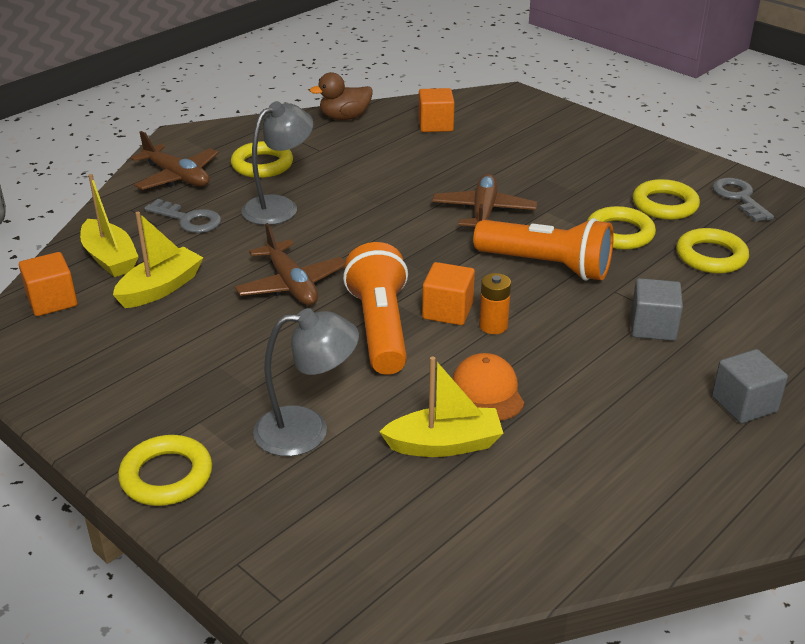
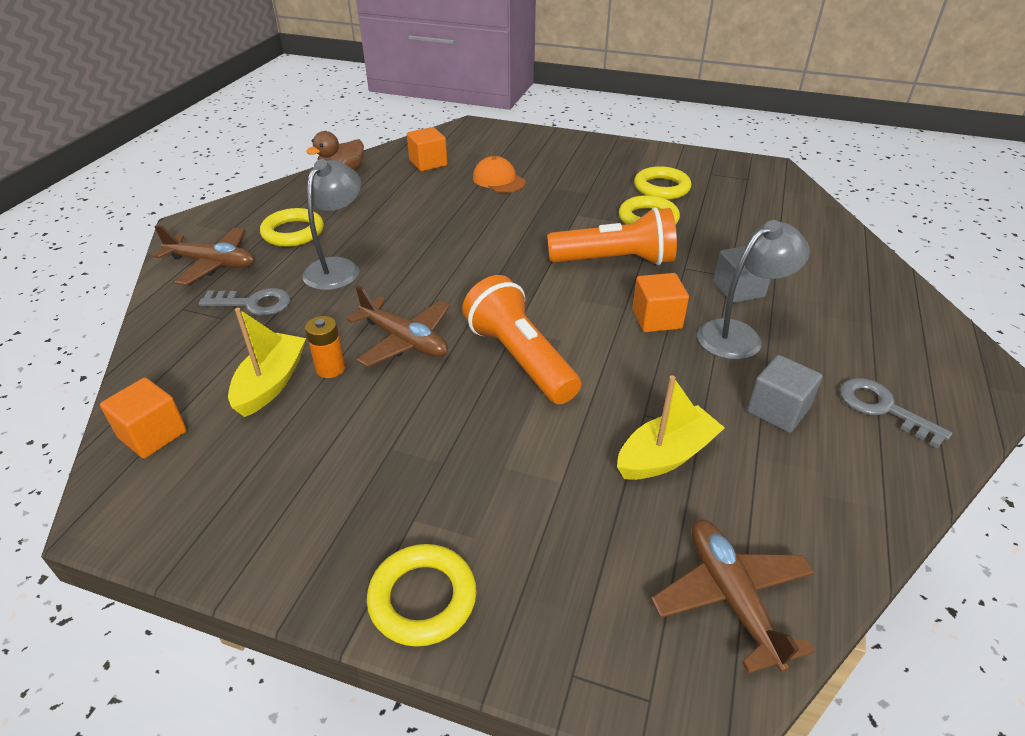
camera: 25 degrees left, 5 degrees up
yellow boat [80,174,139,277] -> none
grey lamp [253,308,359,456] -> grey lamp moved to [697,220,810,360]
orange cube [422,262,475,325] -> orange cube moved to [632,273,689,332]
brown plane [432,174,537,227] -> brown plane moved to [651,519,815,673]
orange cap [453,353,524,421] -> orange cap moved to [473,156,526,193]
orange battery [479,273,511,334] -> orange battery moved to [305,316,345,378]
yellow ring [676,228,749,274] -> none
grey key [712,178,774,222] -> grey key moved to [840,378,952,448]
grey cube [712,349,788,423] -> grey cube moved to [747,355,823,433]

